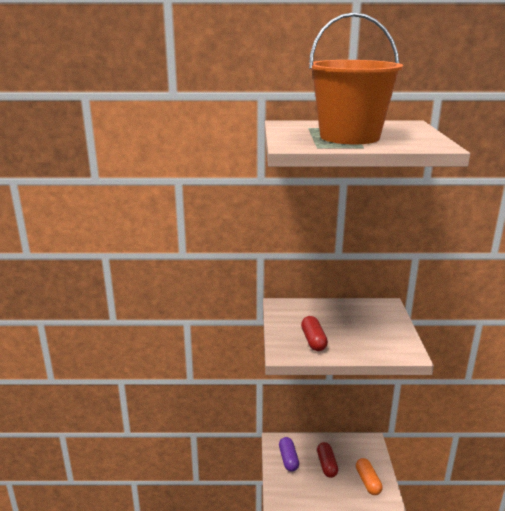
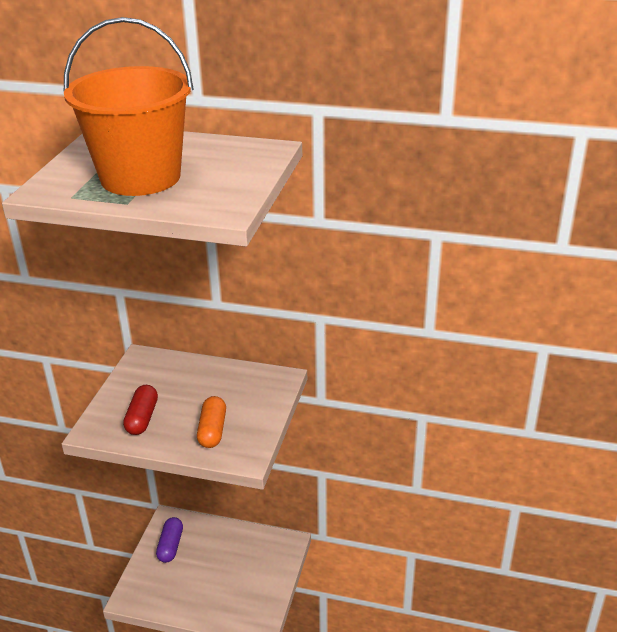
camera: 15 degrees right, 10 degrees up
red capsule [317,442,338,478] -> none
orange capsule [356,458,382,495] -> orange capsule moved to [197,396,226,448]

